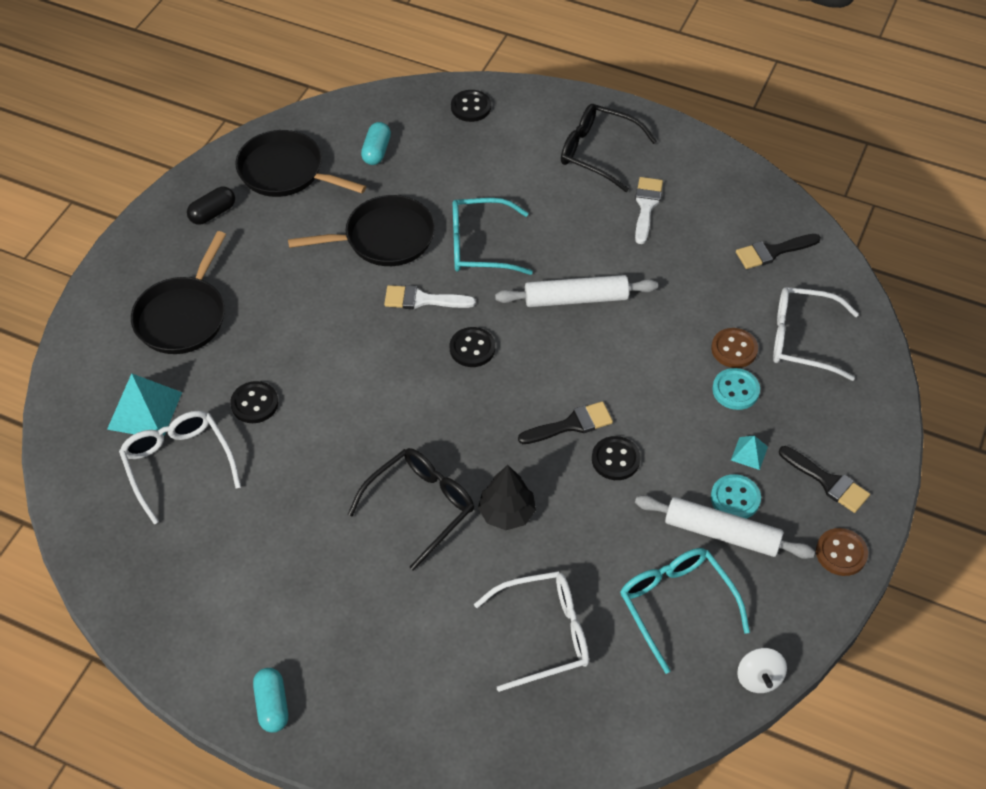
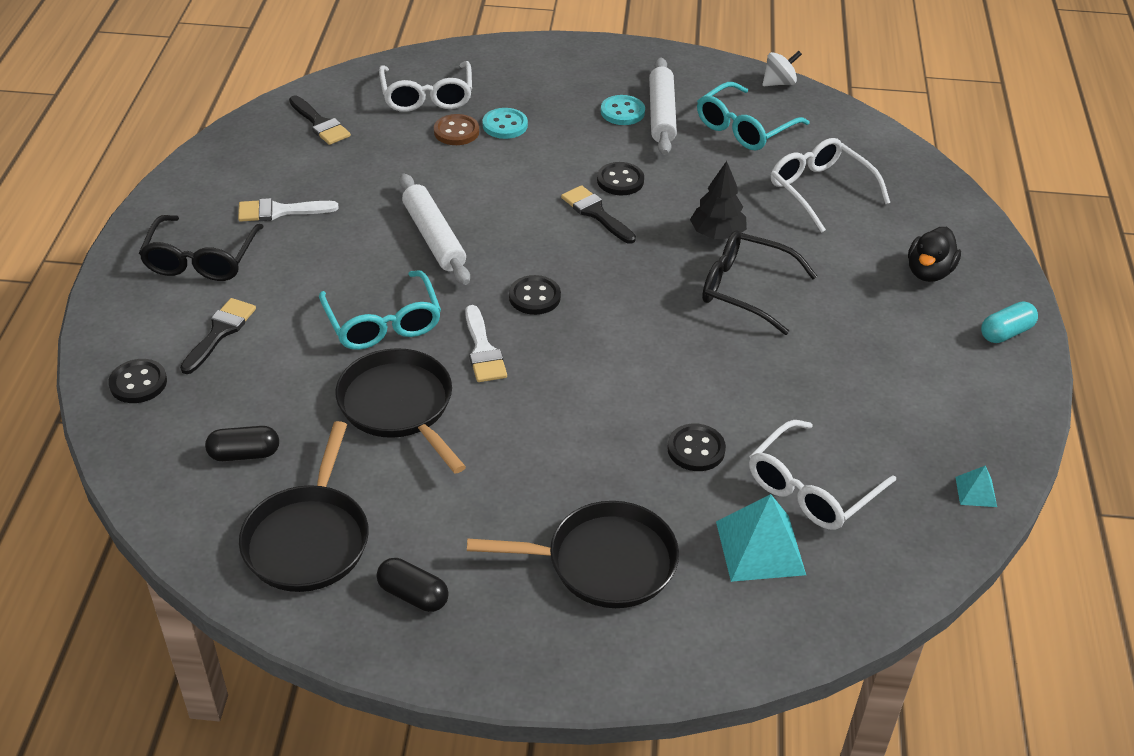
camera: 110 degrees left, 10 degrees down
turquoise capsule [361,122,391,165] -> black capsule [205,426,279,461]
turquoise pyramid [731,436,768,470] -> turquoise pyramid moved to [955,465,997,507]
black brush [779,446,870,513] -> black brush moved to [180,298,256,374]
brown button [816,528,868,576] -> none
none -> black duck [908,227,961,282]

